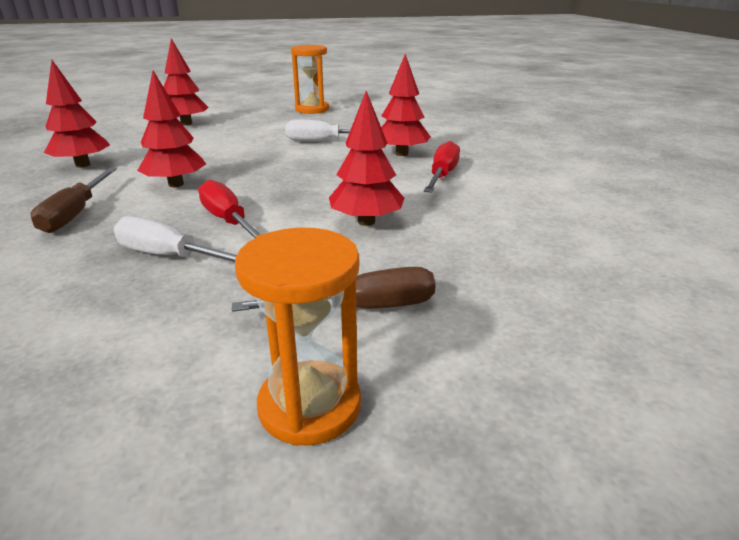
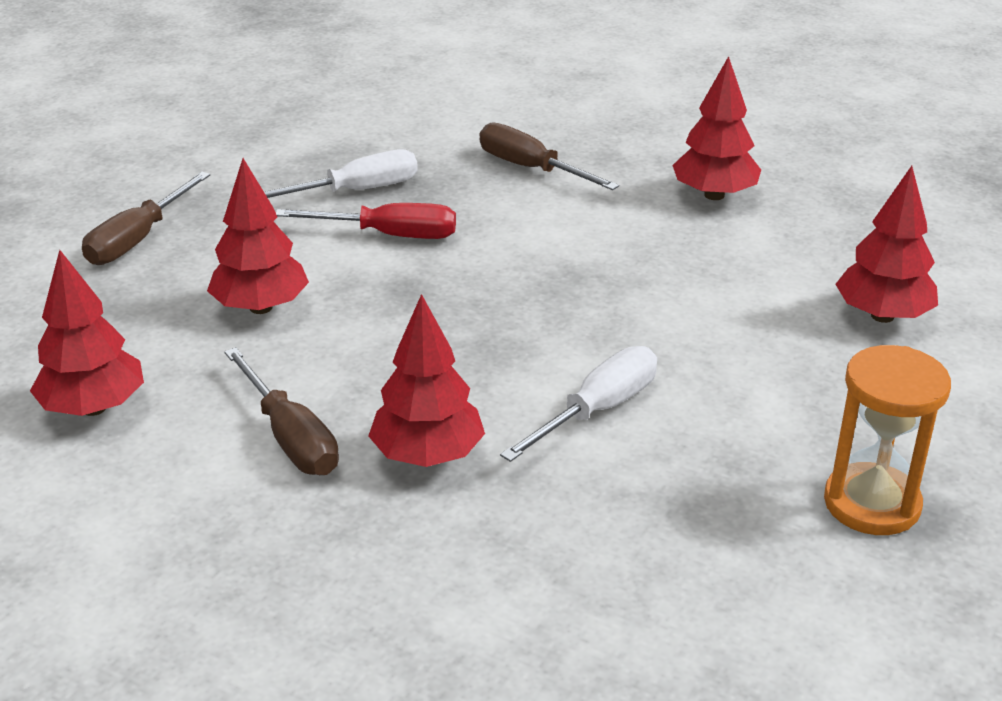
camera: 130 degrees right, 5 degrees up
red tree [137,71,206,187] -> red tree moved to [30,250,144,416]
orange hourglass [235,228,361,446] -> none
red screwdriver [424,141,460,193] -> brown screwdriver [224,347,339,475]

